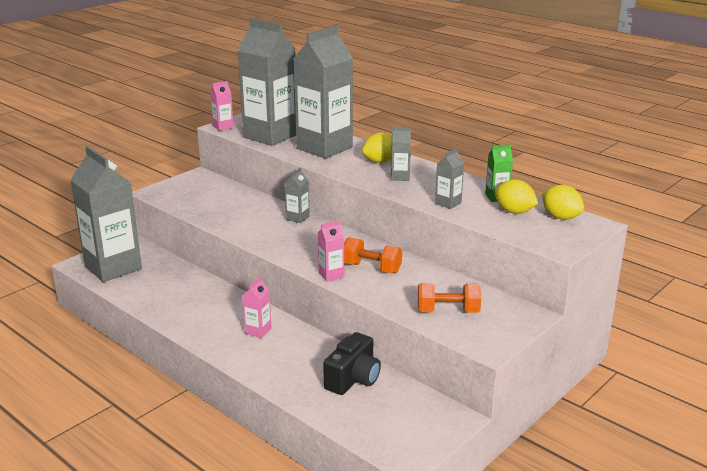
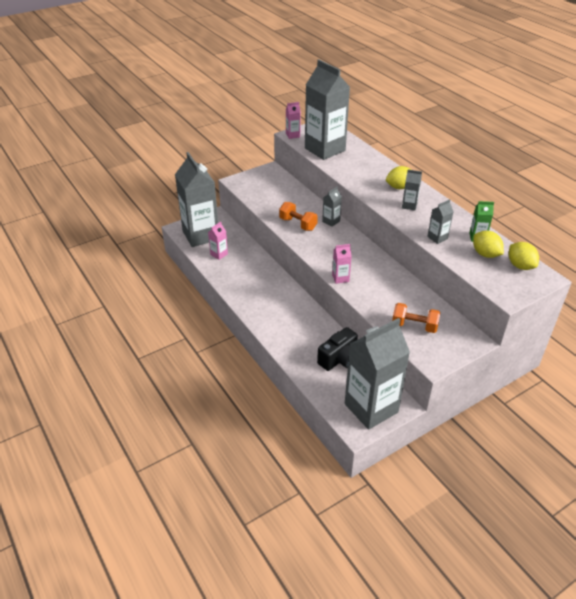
camera: 15 degrees right, 15 degrees up
pink carton [242,277,271,338] -> pink carton moved to [208,222,228,260]
grey carton [294,26,353,159] -> grey carton moved to [345,318,410,430]
orange dumbbell [344,237,402,274] -> orange dumbbell moved to [279,202,318,231]

